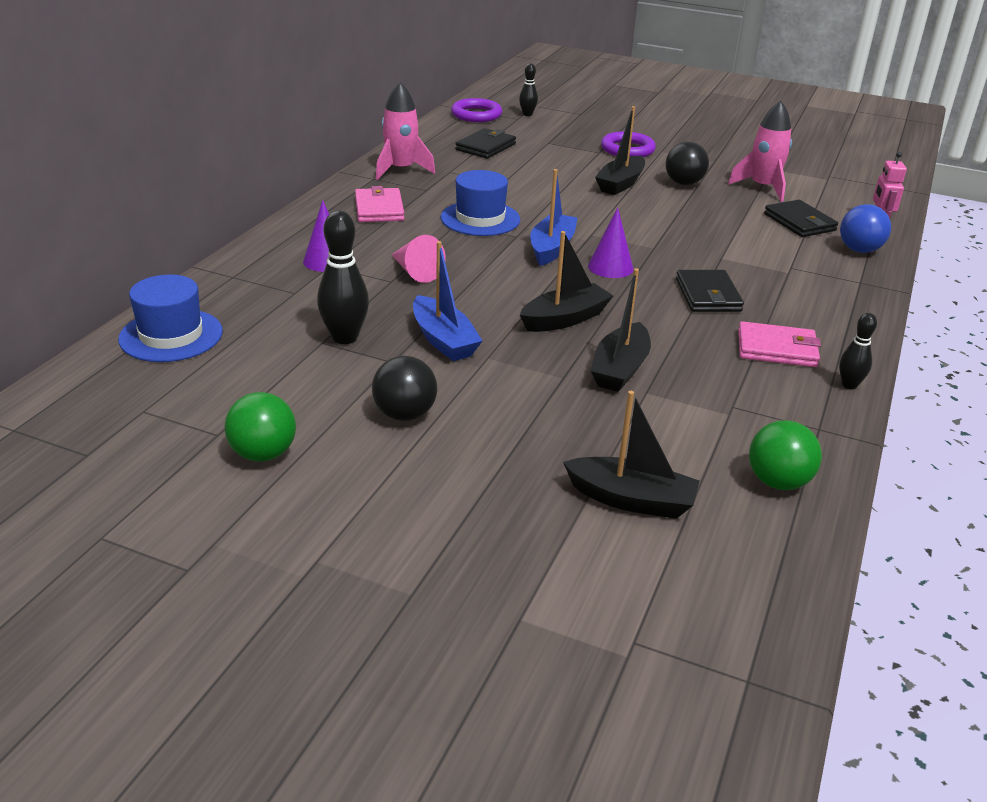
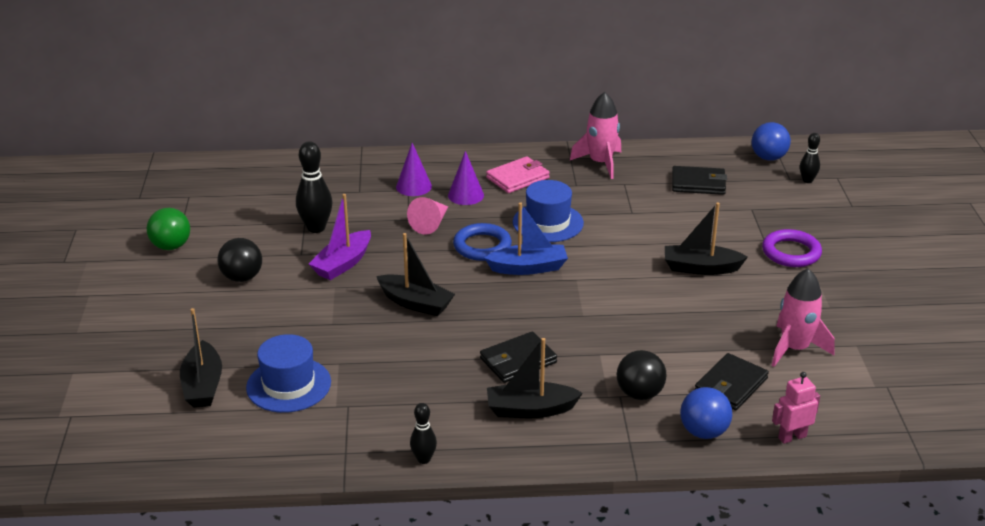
camera: 65 degrees right, 0 degrees up
blue hat [118,275,223,362] -> blue hat moved to [246,334,331,413]
blue boat [413,241,482,361] -> purple boat [309,194,371,280]
purple ring [451,98,502,122] -> blue ball [751,122,791,161]
purple cone [588,207,634,278] -> purple cone moved to [448,151,484,205]
black boat [591,268,651,392] -> black boat moved to [487,338,583,418]
black ball [666,142,709,185] -> black ball moved to [617,350,667,400]
pink wallet [738,321,821,367] -> none
green ball [749,420,822,490] -> none
none -> blue ring [453,223,512,261]

